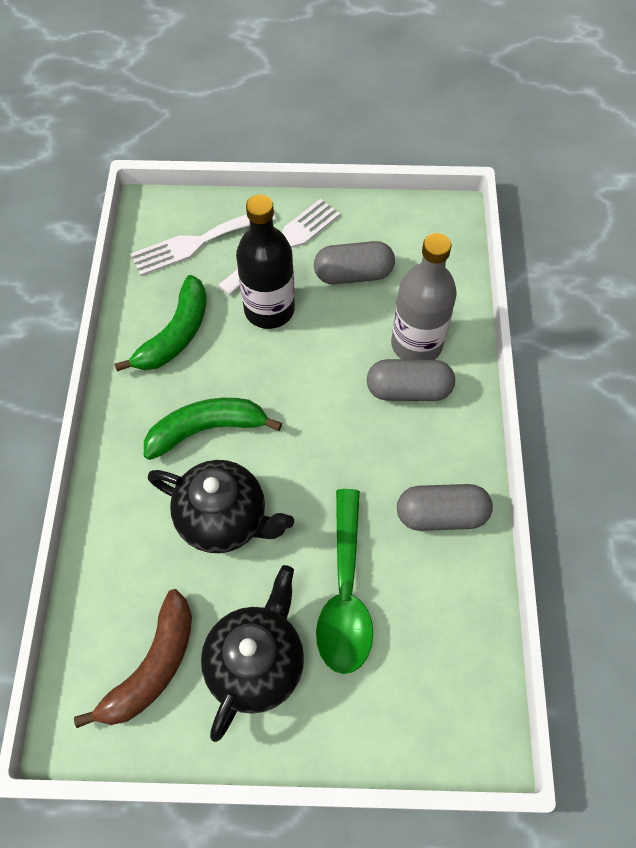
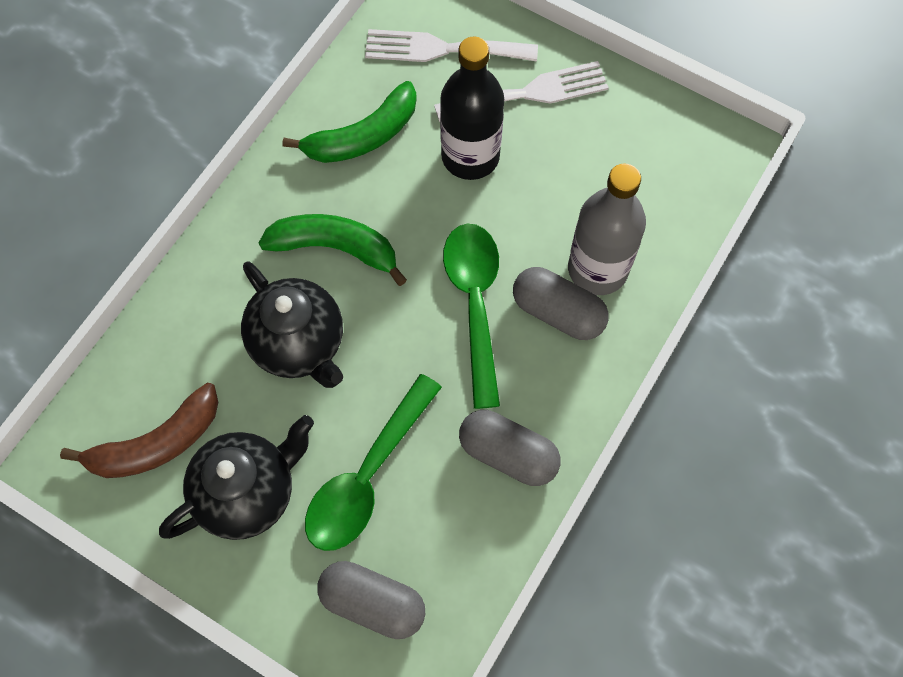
camera: 30 degrees right, 5 degrees up
grey capsule [314,241,395,284] -> grey capsule moved to [317,561,425,639]
none -> green spoon [443,224,500,409]

